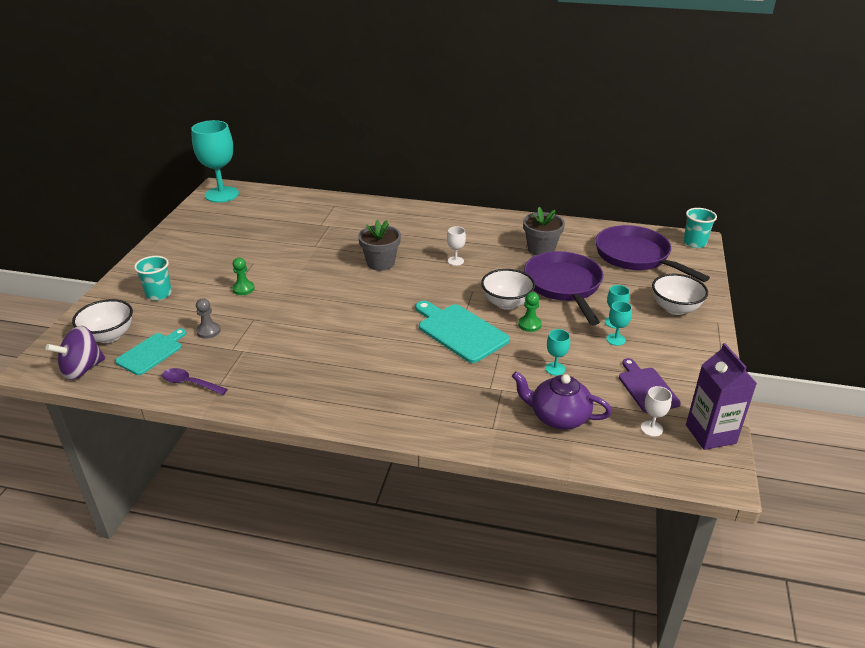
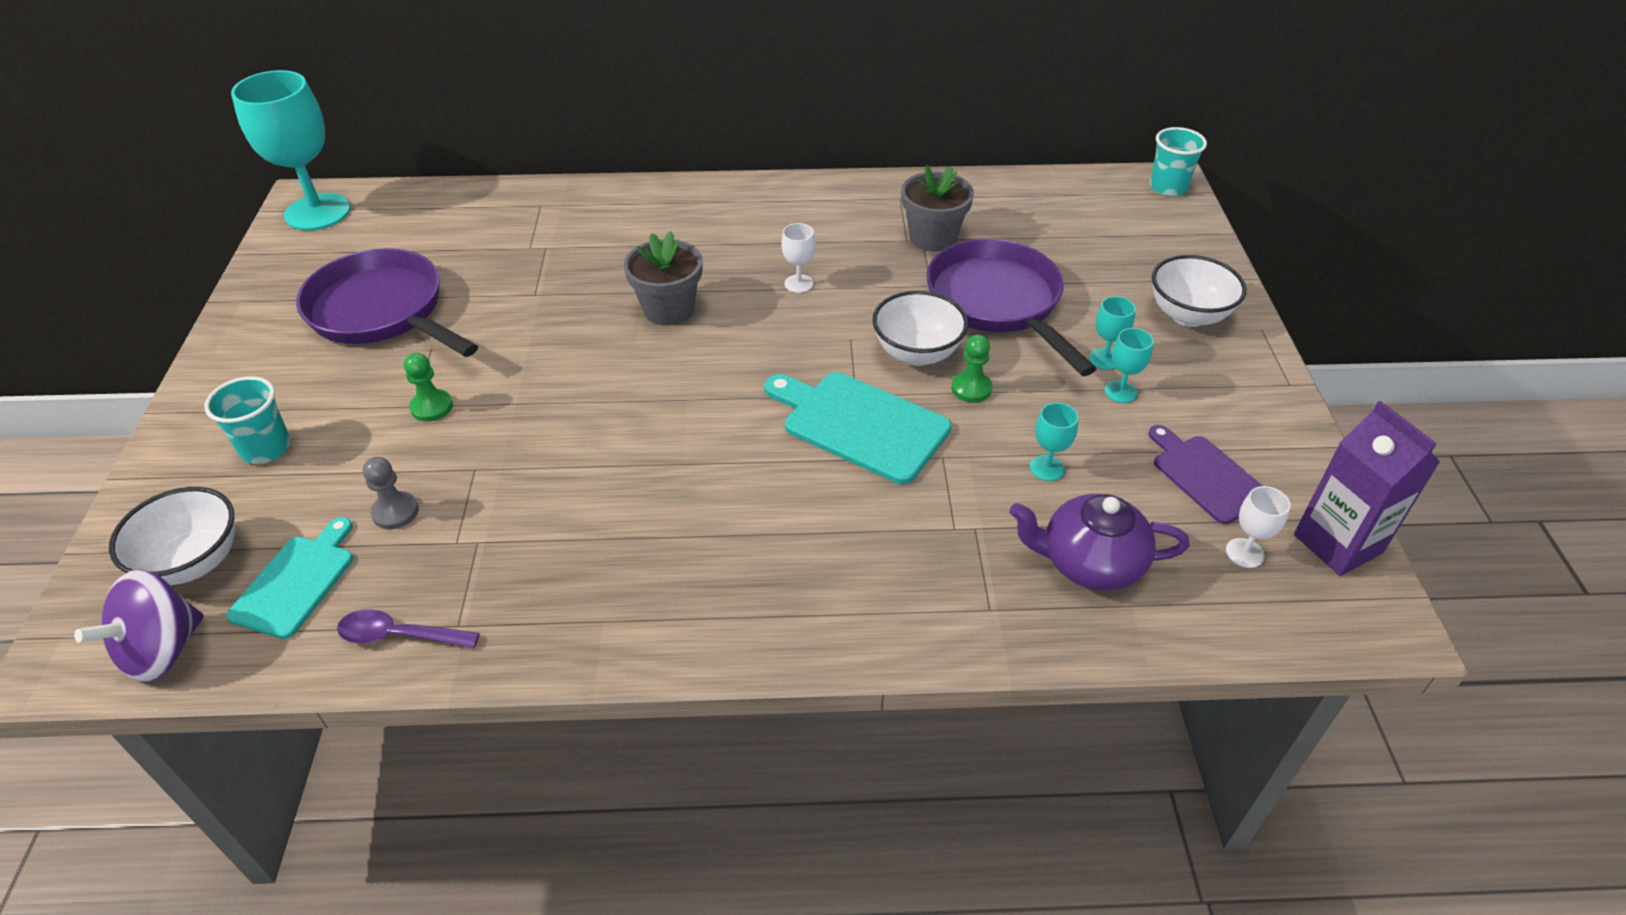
camera: 15 degrees left, 10 degrees up
purple pan [595,225,710,282] -> purple pan moved to [296,248,478,357]

